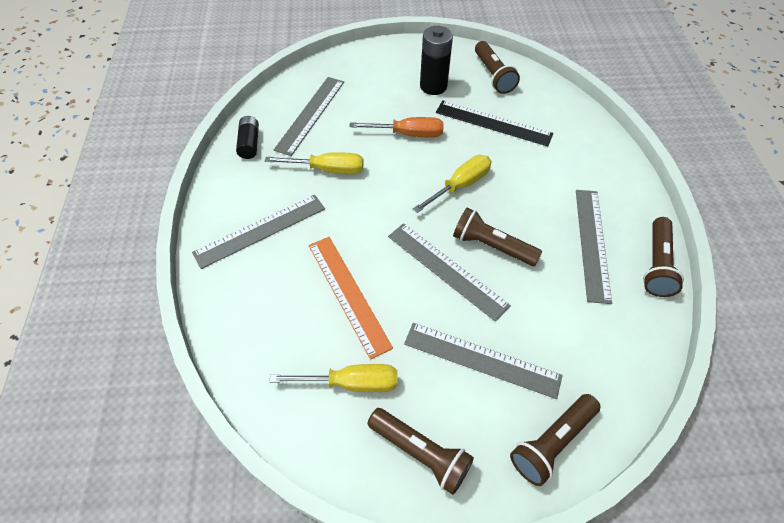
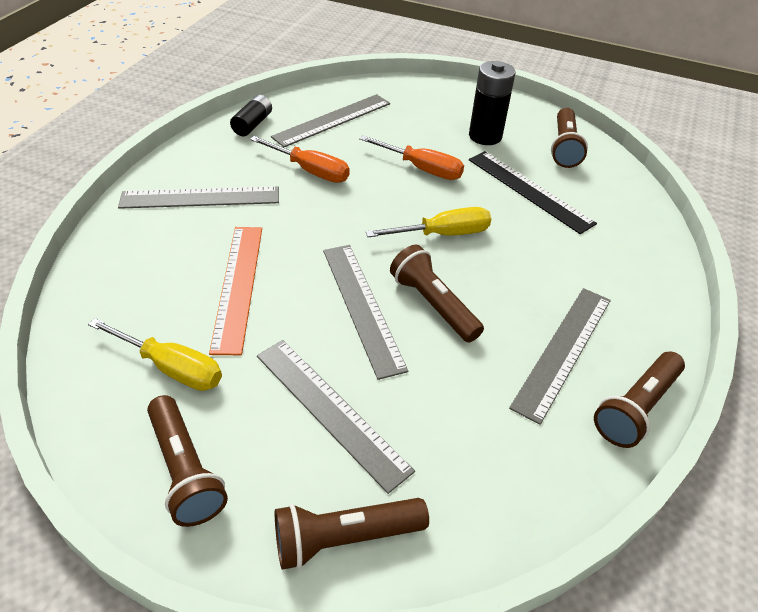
camera: 25 degrees right, 10 degrees down
yellow screwdriver [265,152,364,174] -> orange screwdriver [250,136,350,183]

